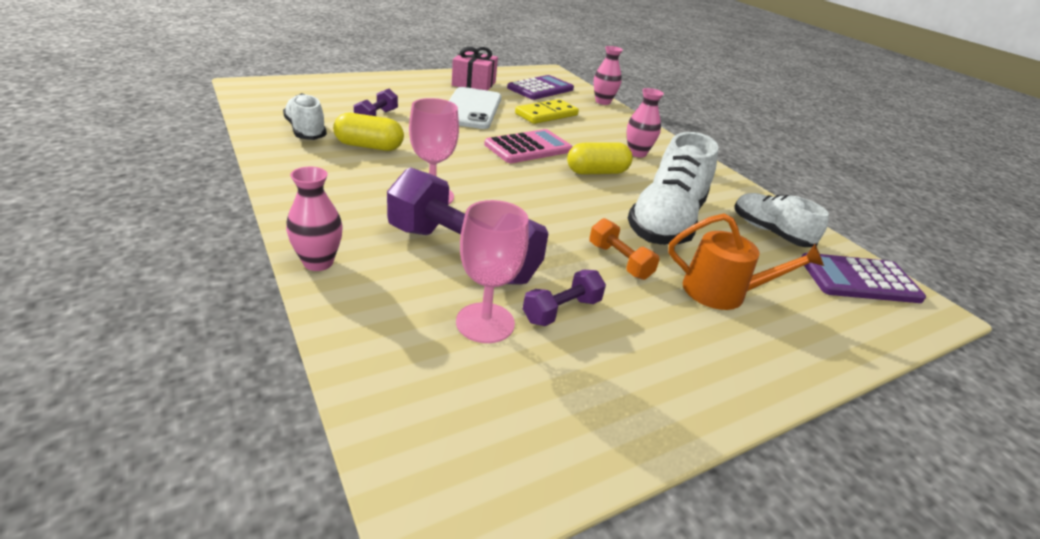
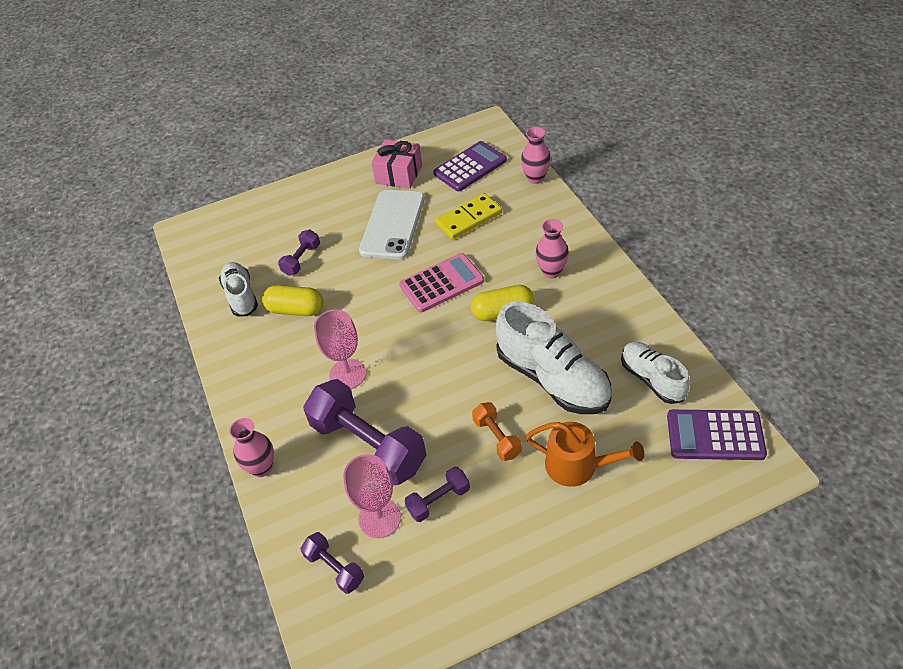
camera: 15 degrees right, 15 degrees up
white shoe [628,132,718,245] -> white shoe turned 75 degrees counterclockwise [496,301,612,414]
none -> purple dumbbell [301,532,364,594]

